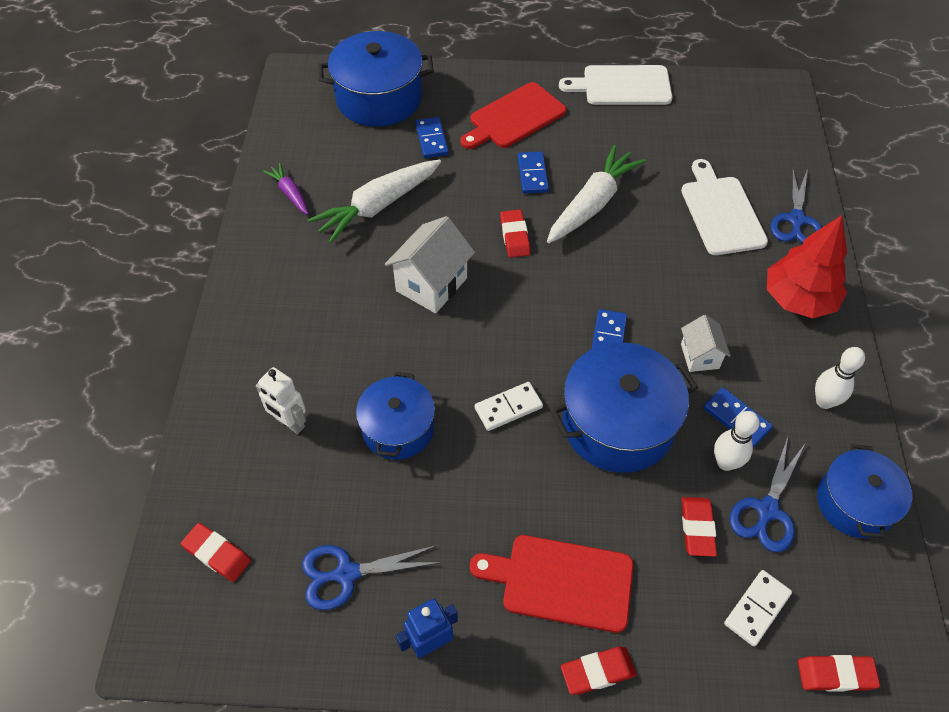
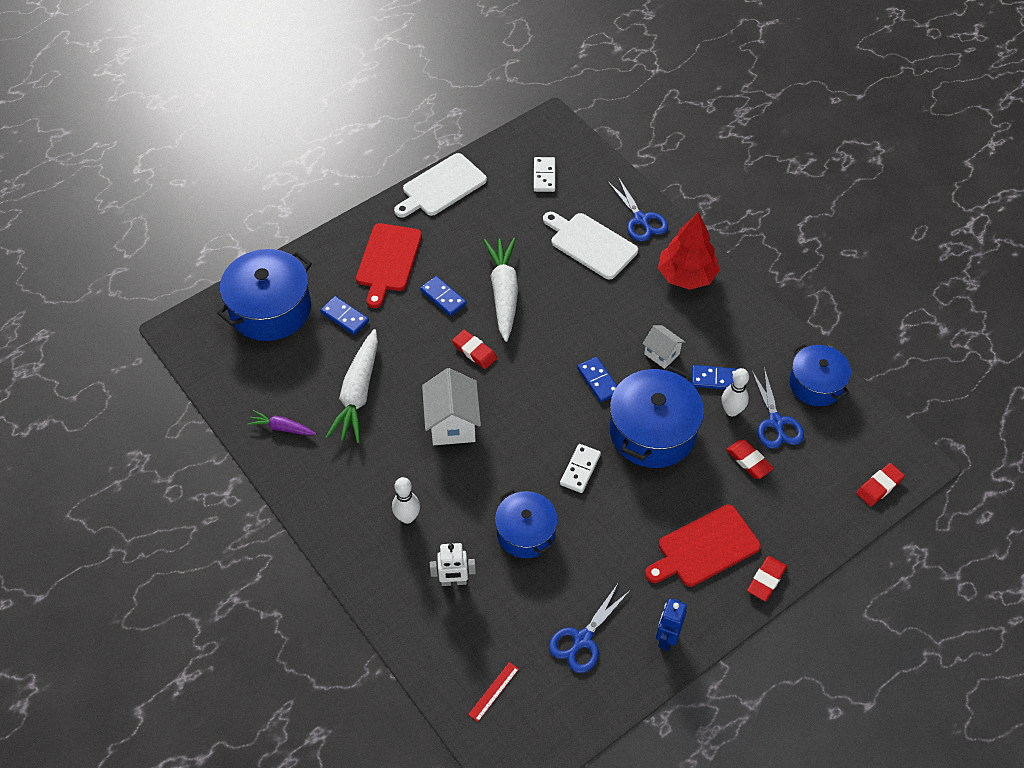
camera: 40 degrees left, 0 degrees up
red eraser [181,523,251,582] -> red ruler [468,662,519,722]
white domino [724,570,792,647] -> white domino moved to [534,157,555,192]
white bowling pin [815,347,865,409] -> white bowling pin moved to [392,477,420,524]

